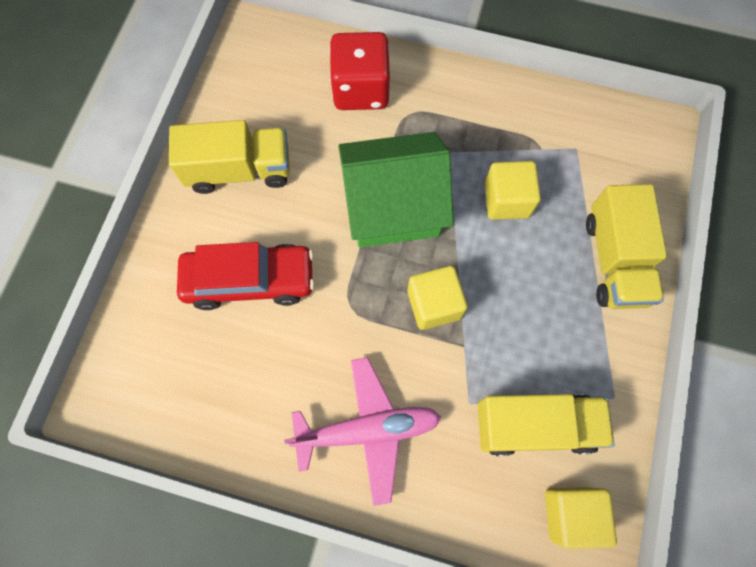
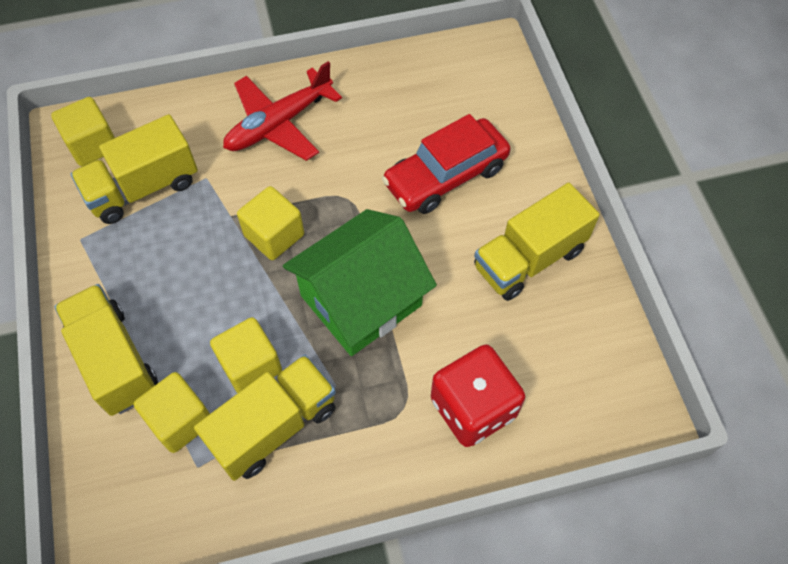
camera: 150 degrees right, 10 degrees down
pink plane [284,357,441,506] -> red plane [223,61,342,161]
none -> yellow cube [134,372,210,453]
none -> yellow truck [194,355,336,481]

